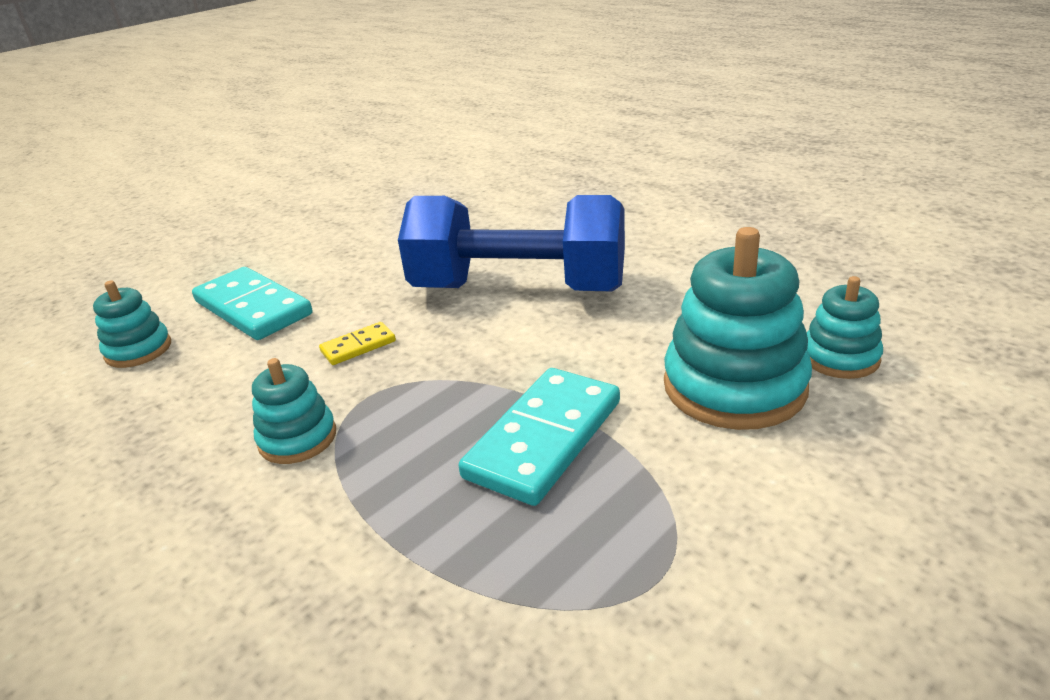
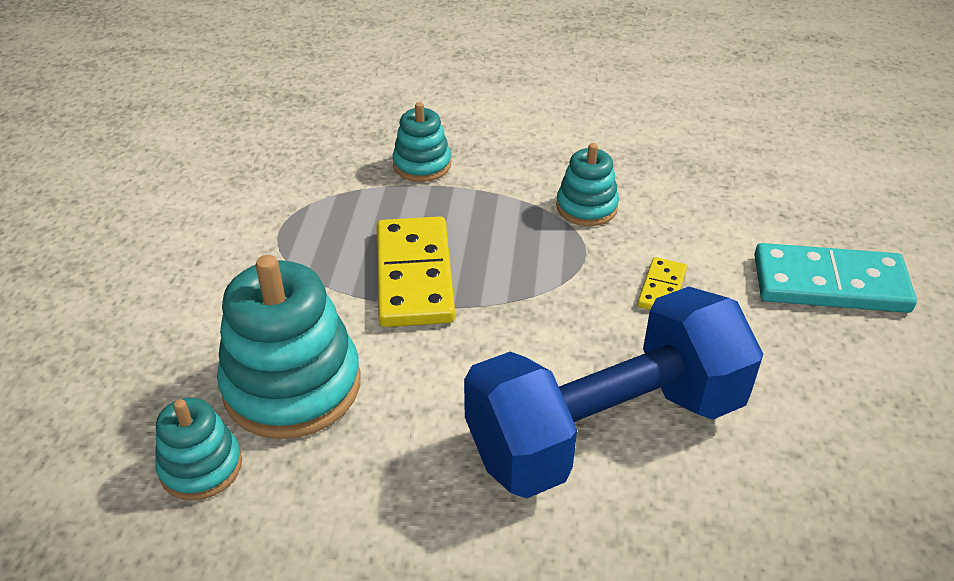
camera: 140 degrees right, 10 degrees up
turquoise stacking toy [93,280,171,368] -> turquoise stacking toy moved to [393,102,451,182]
turquoise domino [458,368,620,506] -> yellow domino [377,216,455,327]

